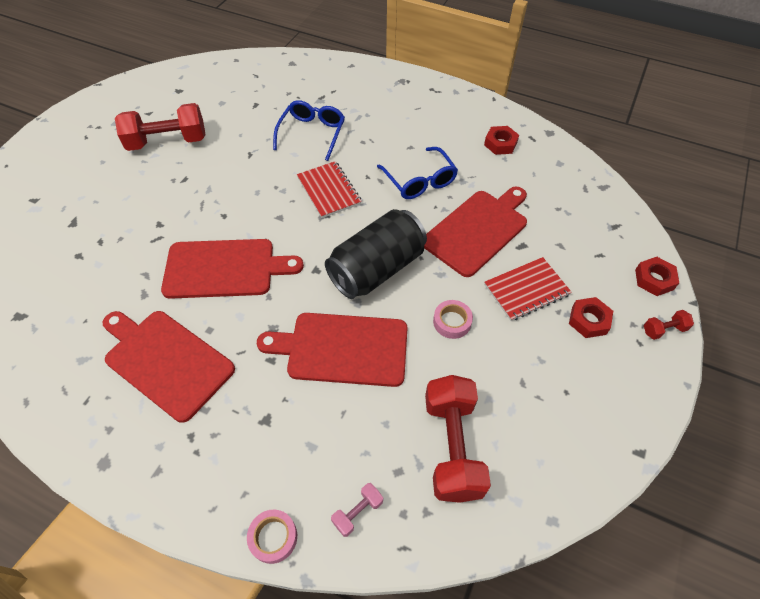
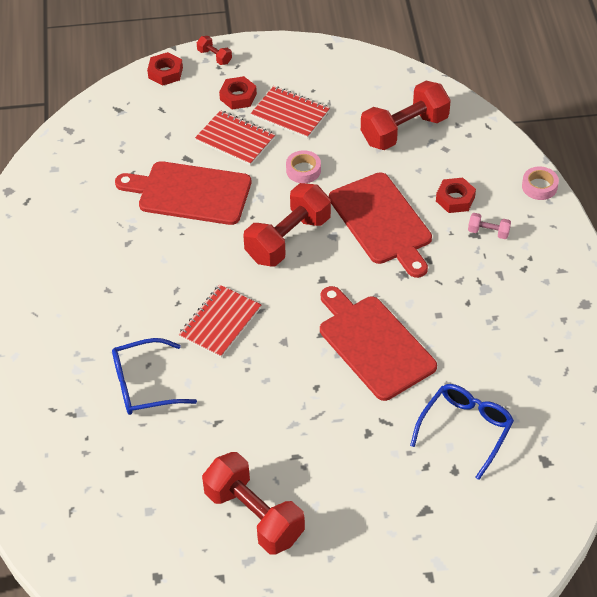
camera: 120 degrees left, 5 degrees down
red cutting board [102,311,235,423] -> none
black can [325,209,427,299] -> red dumbbell [243,183,331,267]
pink dumbbell [331,483,383,537] -> pink dumbbell moved to [468,213,511,239]
blue glasses [377,147,458,199] -> blue glasses moved to [410,384,514,480]
red nut [484,126,519,155] -> red nut moved to [436,178,476,213]
none -> red notebook [251,86,330,139]

